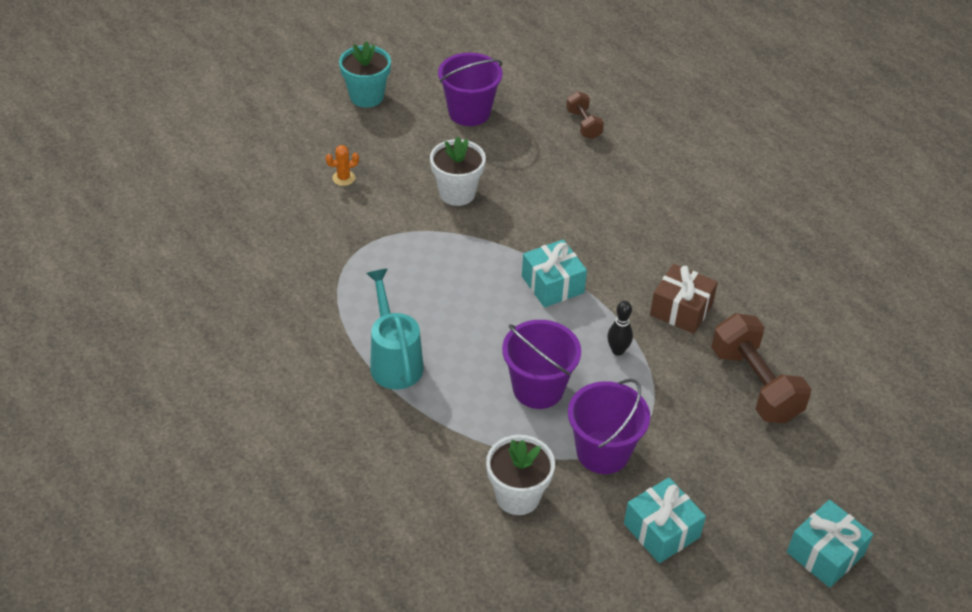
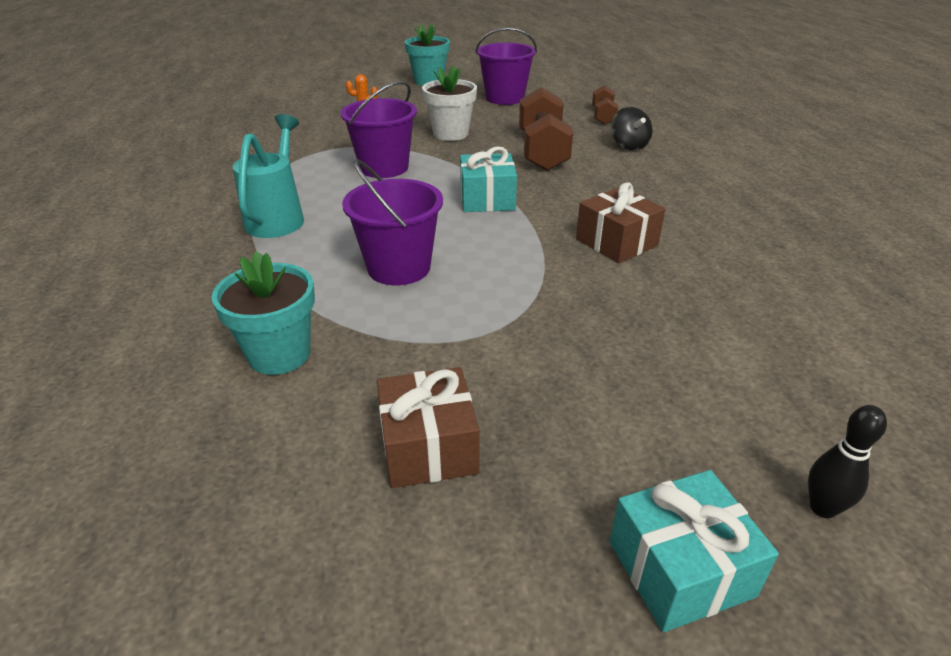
camera: 25 degrees right, 10 degrees down
white flower pot [486,435,555,515] -> turquoise flower pot [212,251,315,375]
purple bucket [568,379,650,474] -> purple bucket moved to [340,81,417,178]
black bowling pin [607,301,633,356] -> black bowling pin moved to [808,405,887,518]
turquoise gift [624,477,706,563] -> brown gift [377,367,479,488]
brown dumbbell [711,313,811,423] -> brown dumbbell moved to [519,87,573,171]
none -> black spinning top [611,107,653,151]

